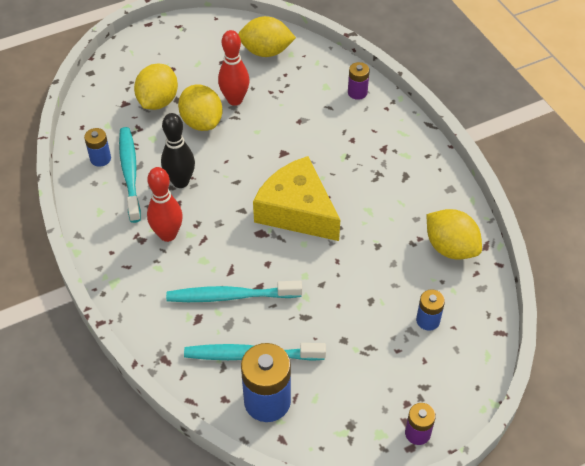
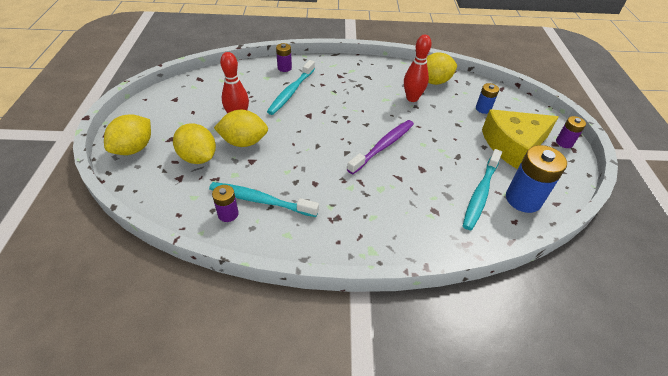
camera: 65 degrees left, 5 degrees down
blue battery [84,128,111,167] -> purple battery [212,185,239,222]
red bowling pin [147,167,183,242] -> red bowling pin moved to [404,35,432,102]
black bowling pin [161,113,195,188] -> none
turquoise toothbrush [166,281,302,302] -> turquoise toothbrush moved to [267,60,315,115]
yellow lemon [238,16,296,57] -> yellow lemon moved to [104,114,151,155]
yellow cheese [253,156,340,241] -> yellow cheese moved to [482,109,559,169]
none -> purple toothbrush [347,120,414,174]

